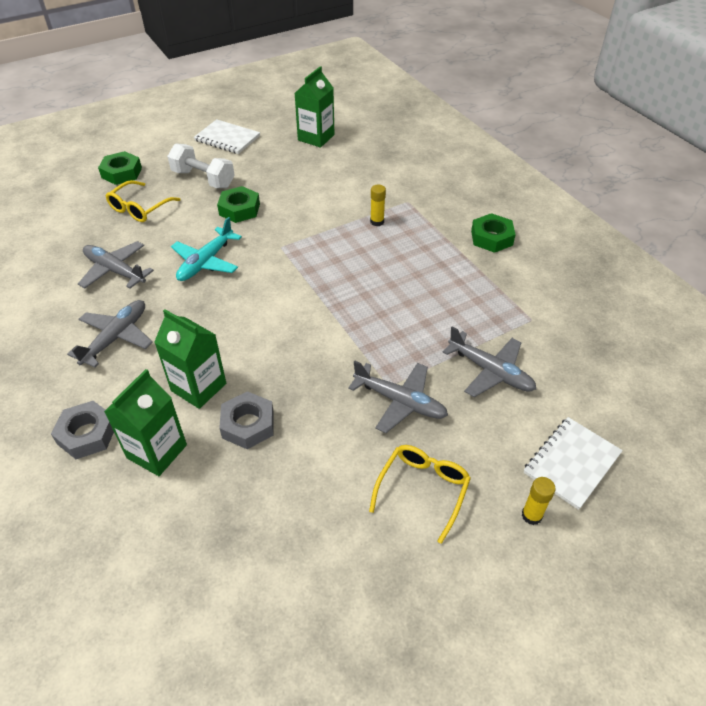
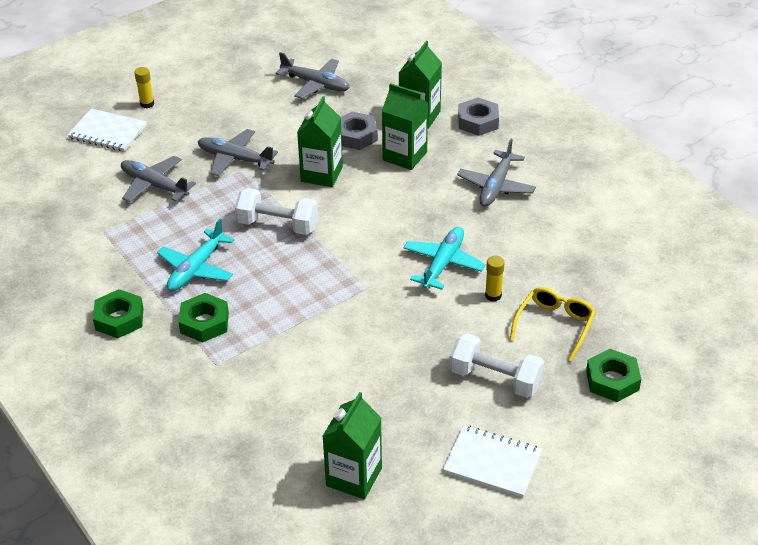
camera: 175 degrees right, 5 degrees down
grey plane [78,241,154,289] -> grey plane moved to [275,52,350,99]
green nut [217,186,260,223] -> green nut moved to [178,293,229,342]
yellow glasses [369,445,471,544] -> none
yellow glue stick [370,184,386,226] -> yellow glue stick moved to [485,256,505,302]
white notebook [523,417,623,510] -> white notebook turned 75 degrees clockwise [67,108,147,152]
none -> turquoise plane [157,219,234,291]
none -> white dumbbell [235,188,318,235]
none -> green carton [297,96,343,187]

